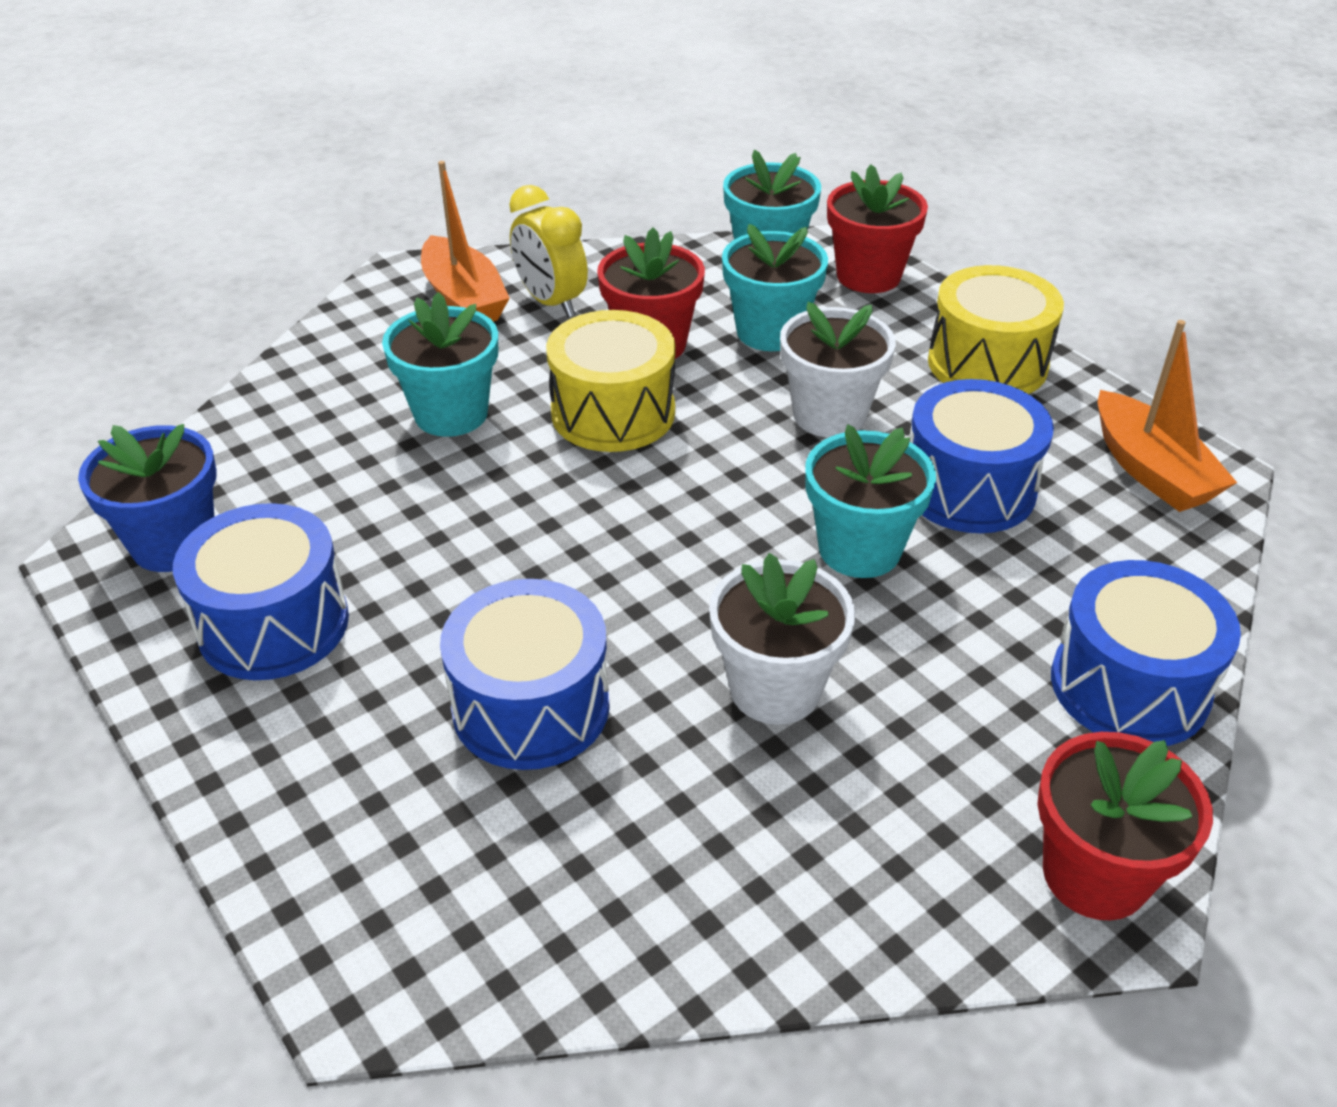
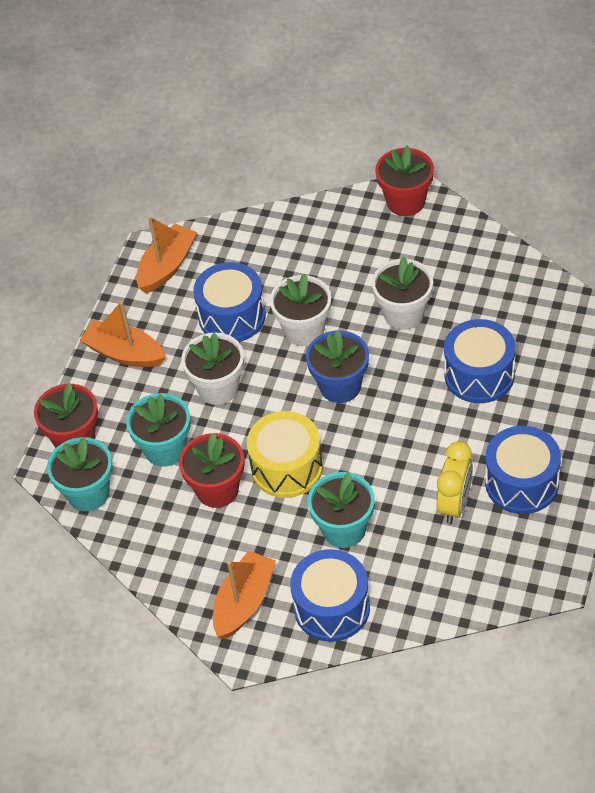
camera: 120 degrees left, 10 degrees up
blue flower pot [78,424,216,572] -> blue flower pot moved to [306,330,369,403]
yellow clock [509,185,588,317] -> yellow clock moved to [437,441,473,524]
turquoise flower pot [805,425,936,578] -> white flower pot [270,273,331,346]
yellow drum [928,265,1064,394] -> orange boat [80,301,166,367]
blue drum [1051,560,1241,746] -> blue drum moved to [290,549,370,642]

